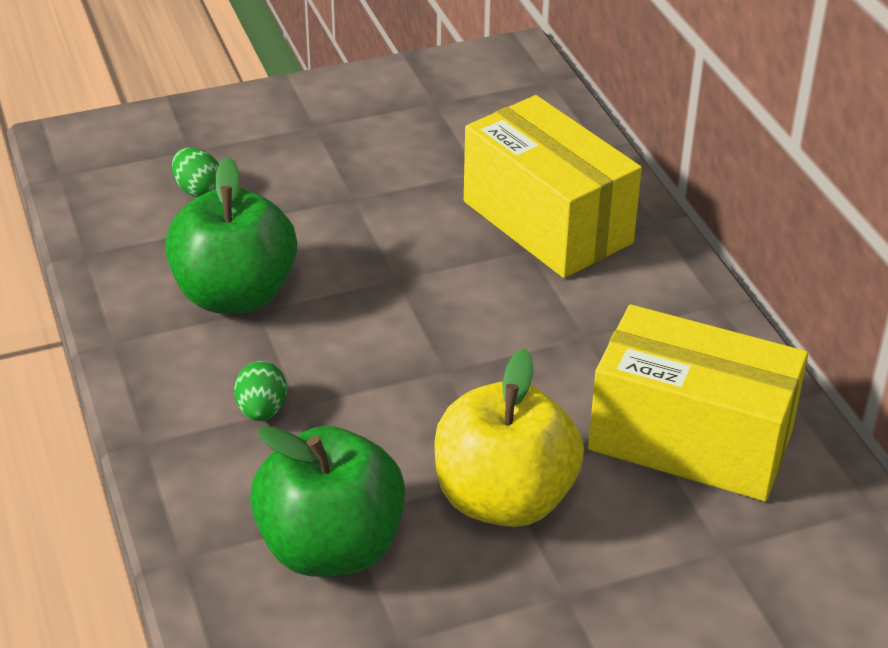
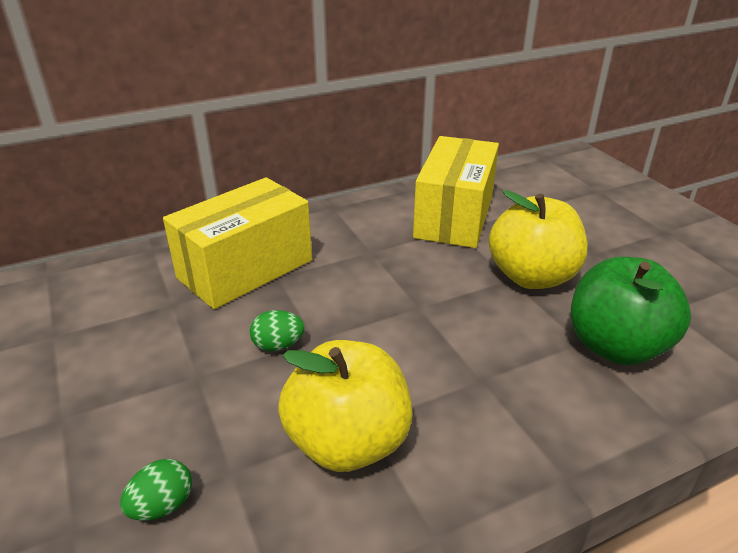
camera: 95 degrees left, 5 degrees down
green apple [165,157,297,314] -> yellow apple [278,340,413,472]
green egg [234,361,287,421] -> green egg moved to [250,310,304,351]

